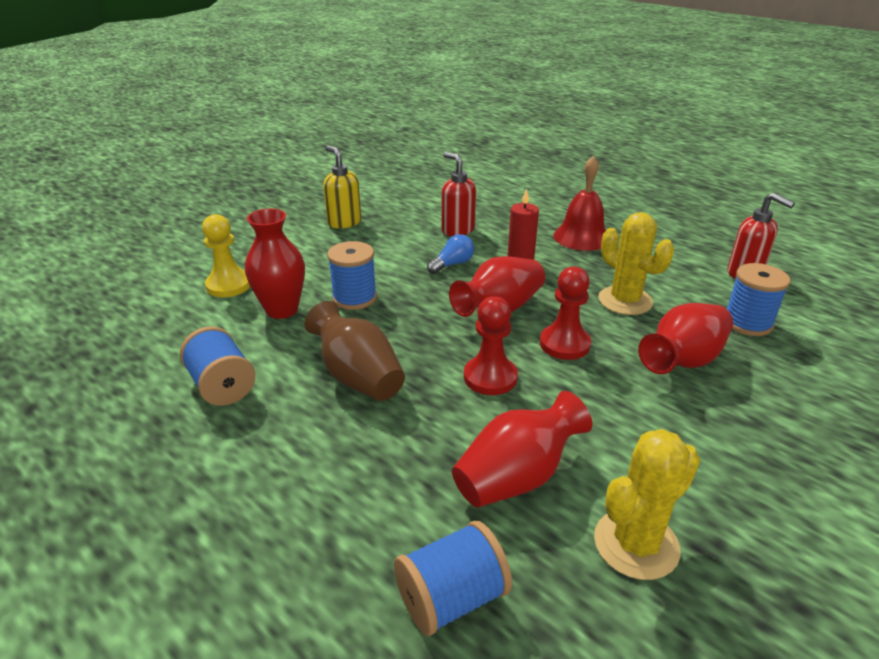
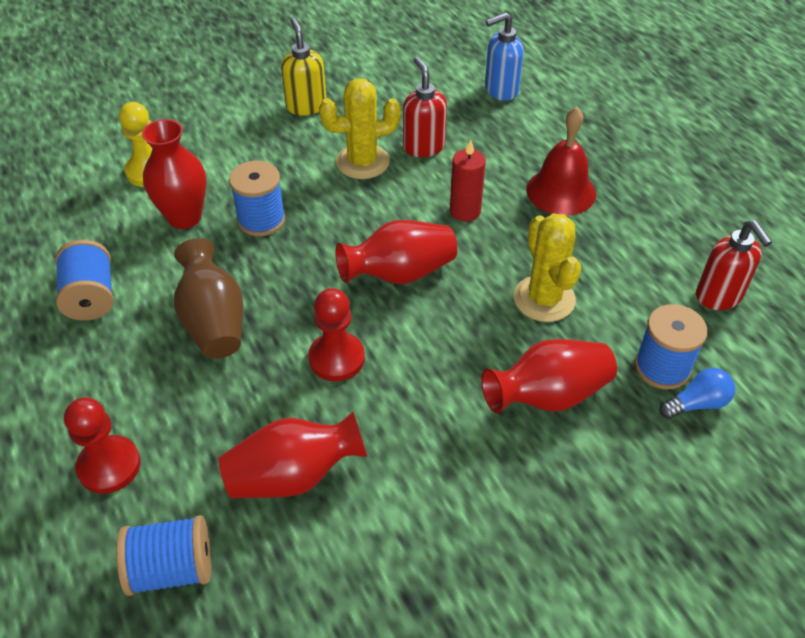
camera: 20 degrees right, 15 degrees up
blue light bulb [427,234,474,274] -> blue light bulb moved to [659,368,735,419]
red pawn [540,266,591,360] -> red pawn moved to [64,397,141,494]
yellow cactus [594,429,700,580] -> yellow cactus moved to [319,78,401,179]
none -> blue soap dispenser [485,12,524,101]

